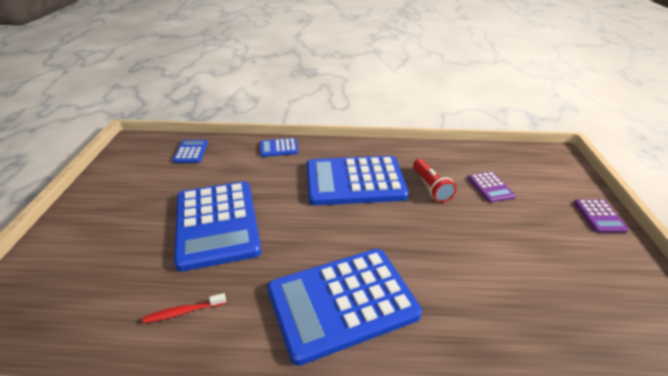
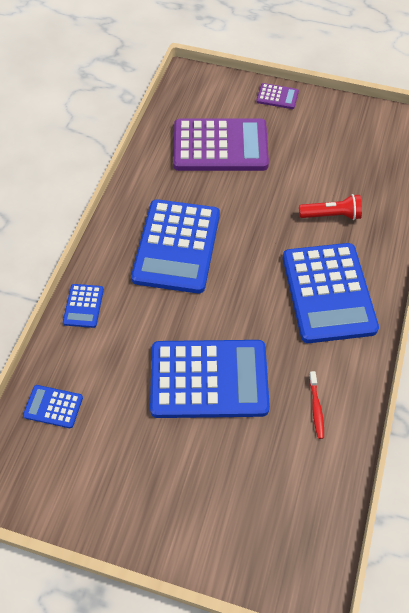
camera: 75 degrees left, 20 degrees up
red flashlight [413,159,456,203] -> red flashlight moved to [299,194,362,220]
purple calculator [468,171,516,203] -> purple calculator [173,118,269,171], size x2.29

